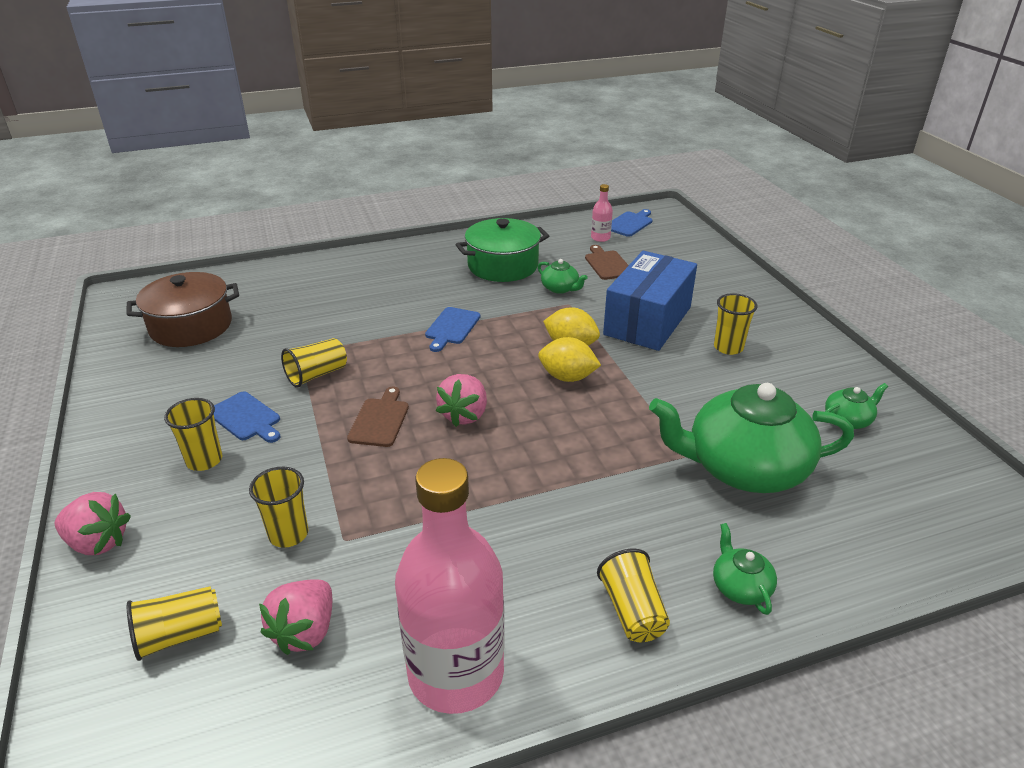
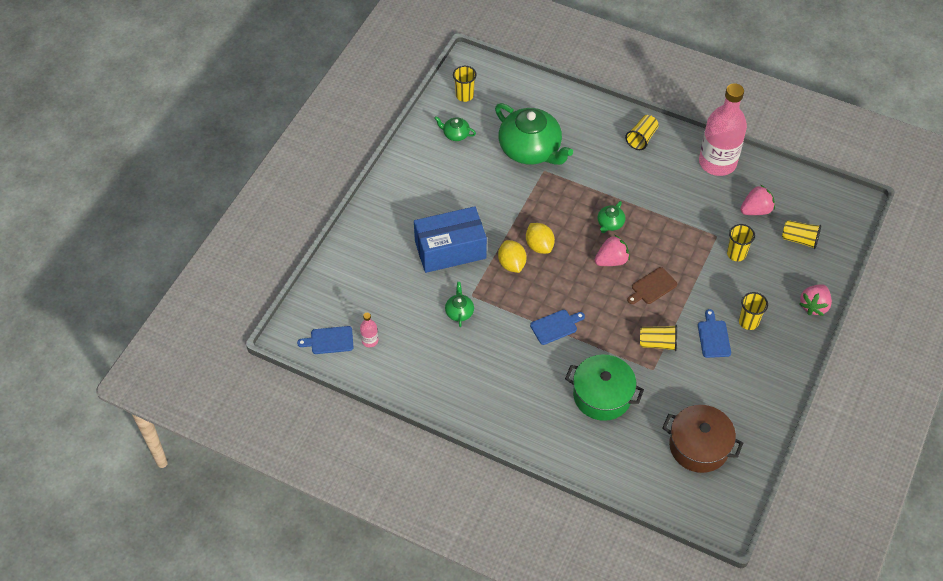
camera: 135 degrees left, 20 degrees up
pink strawberry [55,492,131,555] -> pink strawberry turned 120 degrees counterclockwise [799,284,832,316]
green pot [456,218,549,282] -> green pot moved to [565,354,644,421]
brown cutting board [585,245,629,280] -> none
green teapot [713,523,777,615] -> green teapot moved to [597,201,625,233]
yellow cup [714,293,757,355] -> yellow cup moved to [453,66,477,102]

